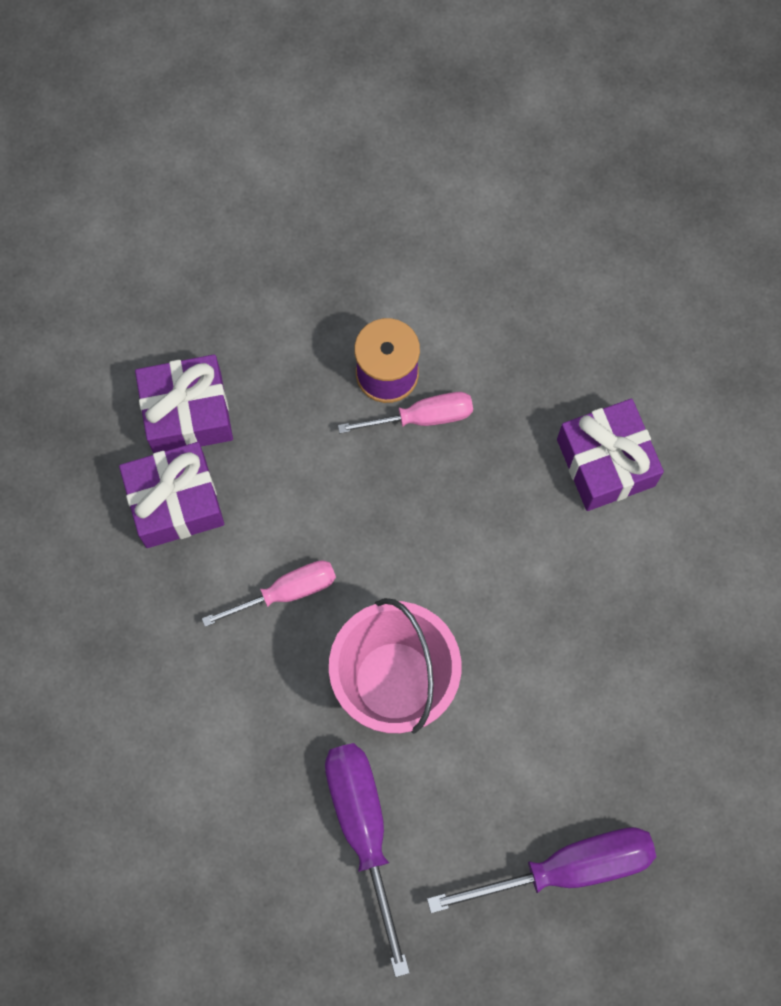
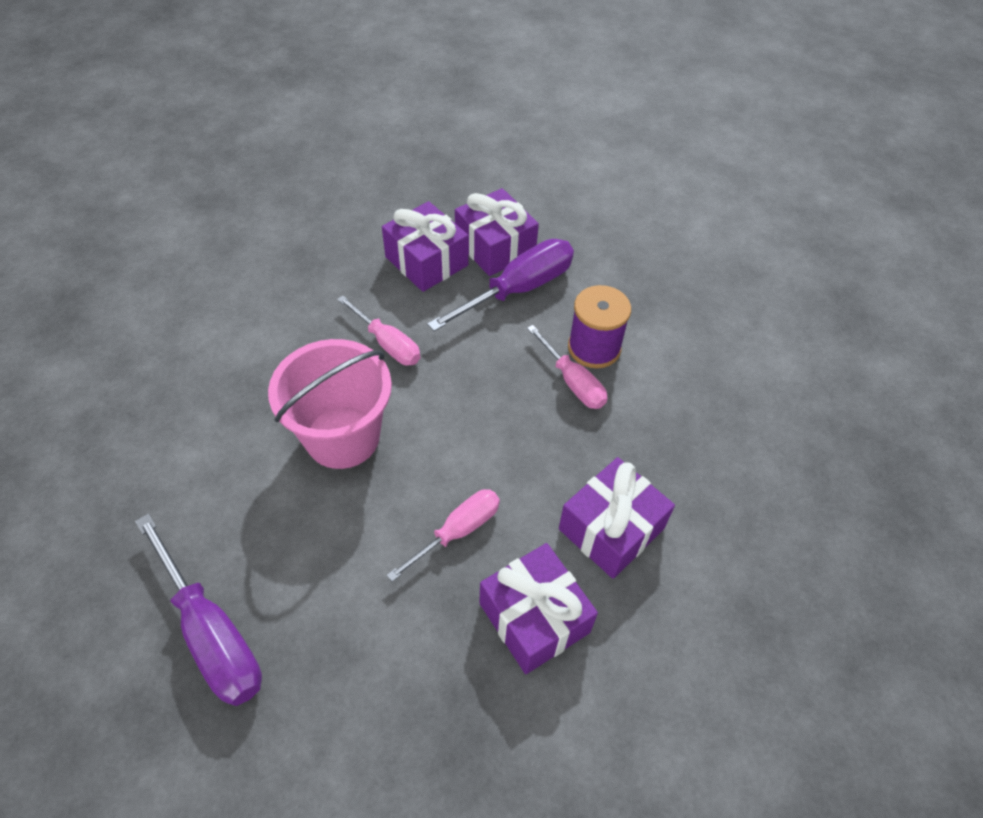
camera: 65 degrees right, 20 degrees down
purple screwdriver [325,743,410,977] -> purple screwdriver moved to [427,239,574,331]
none -> pink screwdriver [387,489,500,582]
none -> purple gift [480,543,598,674]

